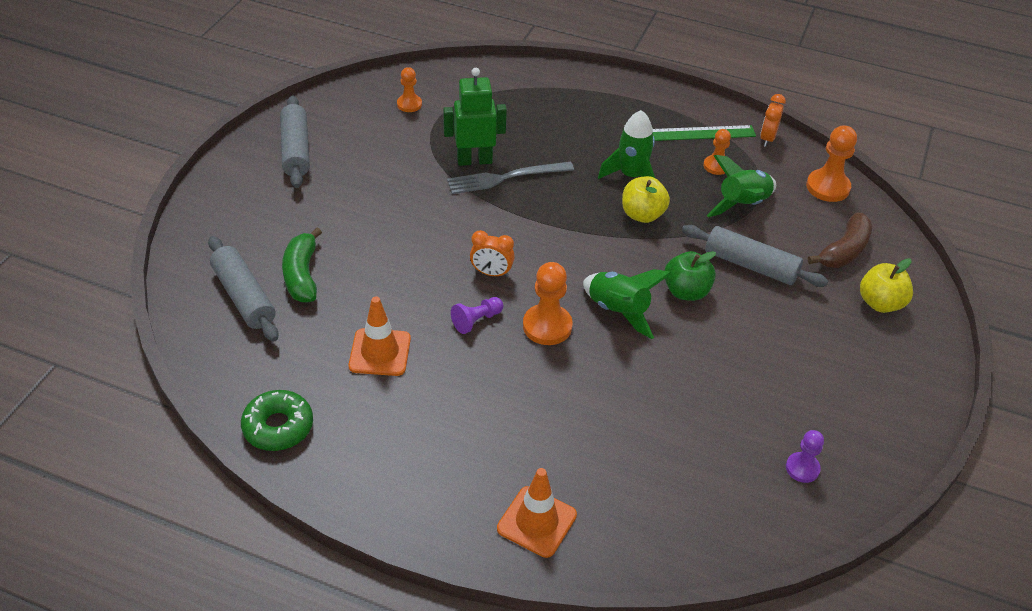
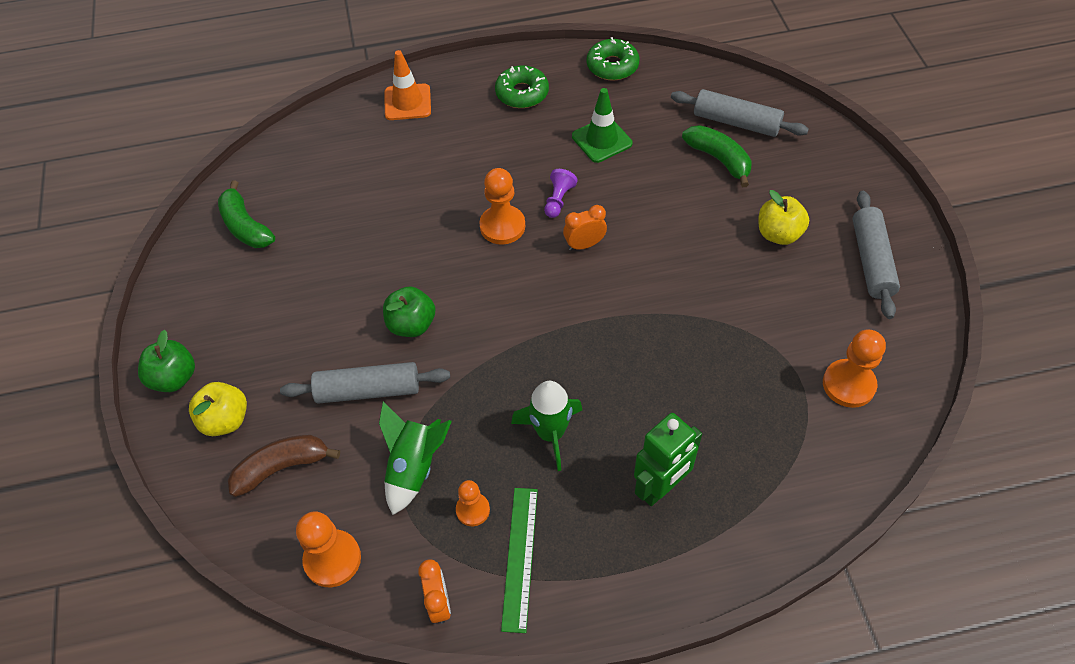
camera: 150 degrees right, 10 degrees up
grey rolling pin [280,95,310,188] -> grey rolling pin turned 45 degrees clockwise [852,191,900,319]
orange traffic cone [349,296,411,376] -> green traffic cone [572,88,633,163]
orange pawn [397,67,422,112] -> orange pawn [823,329,886,408], size x1.63
green robot [443,68,507,166] -> green robot moved to [634,413,702,506]
grey fork [447,162,574,194] -> none
green rocket [583,269,672,339] -> none
yellow apple [622,176,670,223] -> yellow apple moved to [759,190,809,245]
green ruler [653,125,756,141] -> green ruler turned 45 degrees counterclockwise [501,488,538,633]
purple pawn [786,430,824,483] -> green banana [218,181,275,248]
brown banana [808,212,872,268] -> brown banana turned 60 degrees clockwise [228,435,340,497]
none -> green apple [138,330,195,392]
none -> green donut [495,65,549,108]

